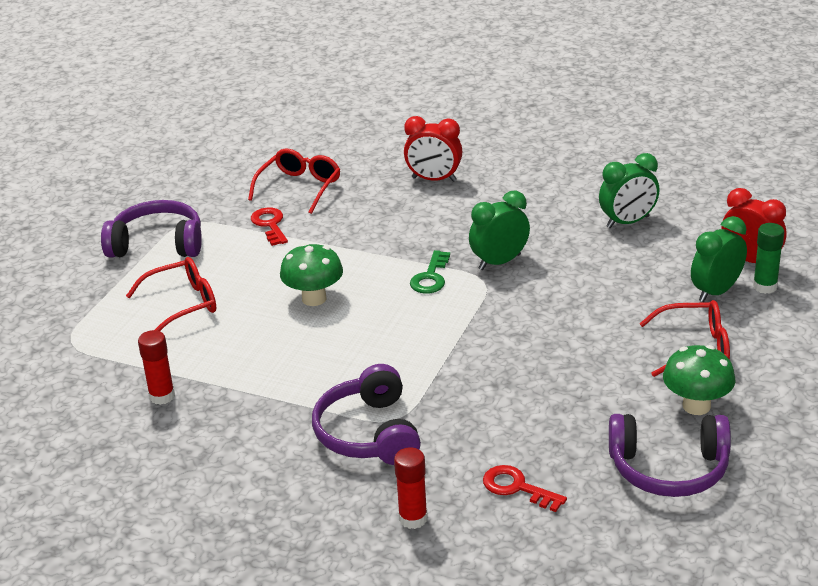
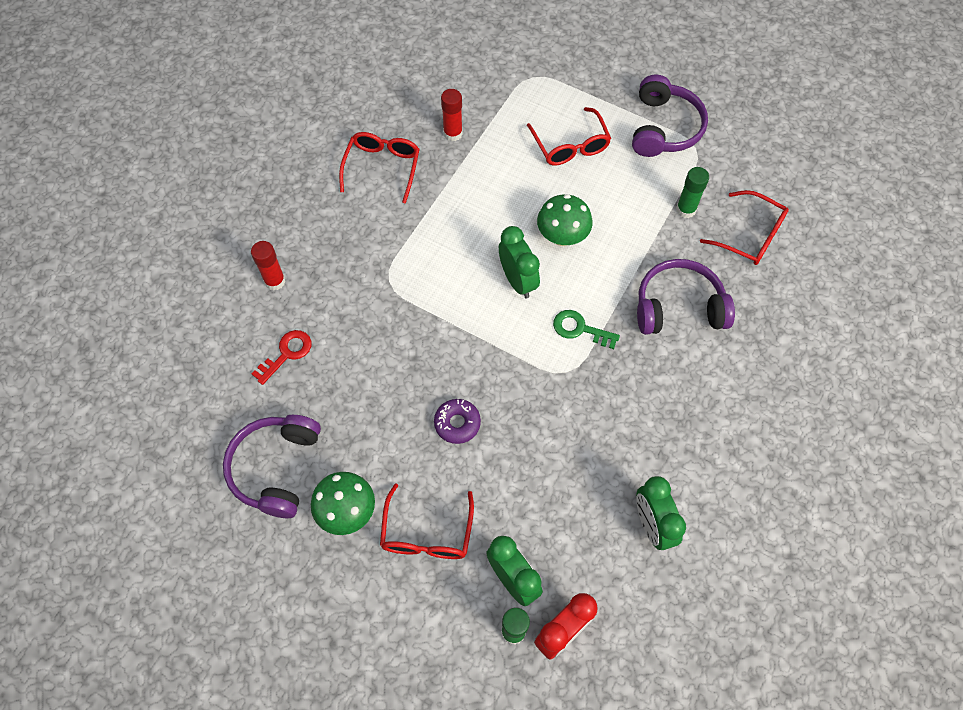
camera: 95 degrees right, 30 degrees up
red key [251,208,288,246] -> green glue stick [676,167,709,218]
purple headphones [312,364,421,465] -> purple headphones moved to [637,259,735,335]
red clock [404,116,462,182] -> none
green clock [469,190,530,270] -> green clock moved to [499,226,540,298]
none -> red glasses [339,132,420,204]
none -> purple donut [434,399,481,444]

